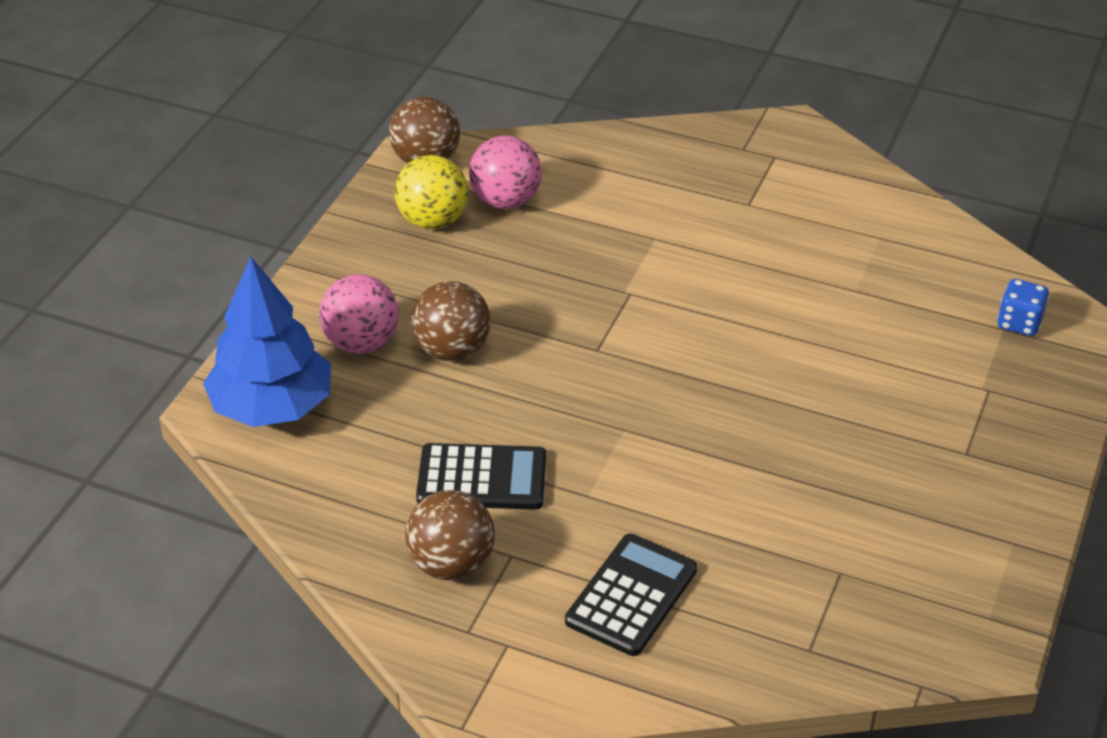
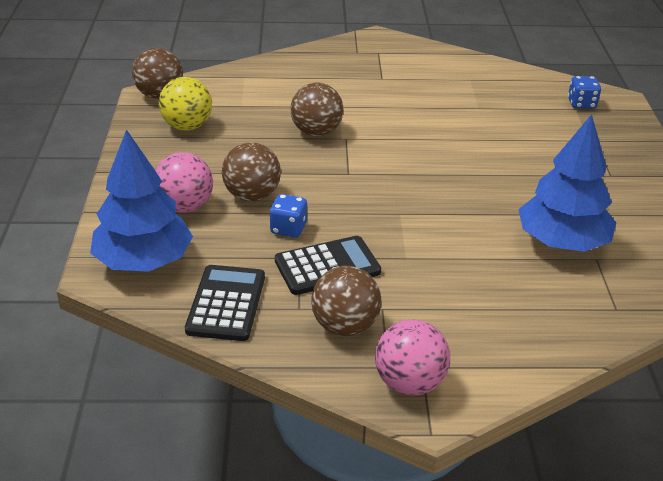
camera: 25 degrees left, 5 degrees down
pink ball [469,136,542,209] -> pink ball moved to [375,319,450,395]
black calculator [565,533,697,656] -> black calculator moved to [185,265,265,341]
none -> blue dice [269,194,307,238]
none -> brown ball [290,82,344,136]
none -> blue tree [518,114,616,252]

